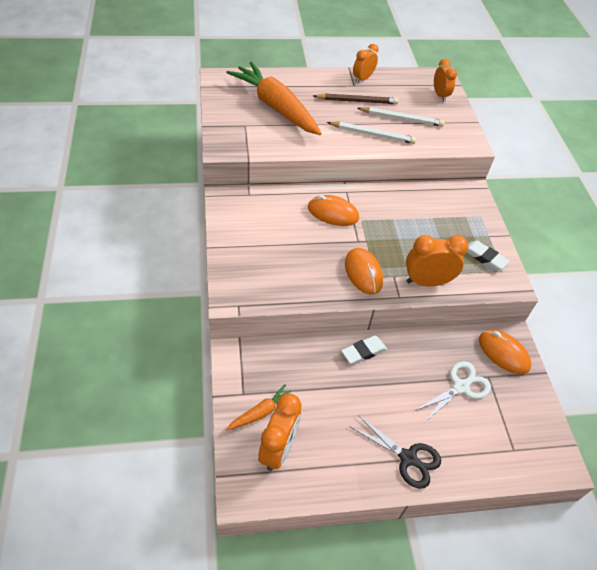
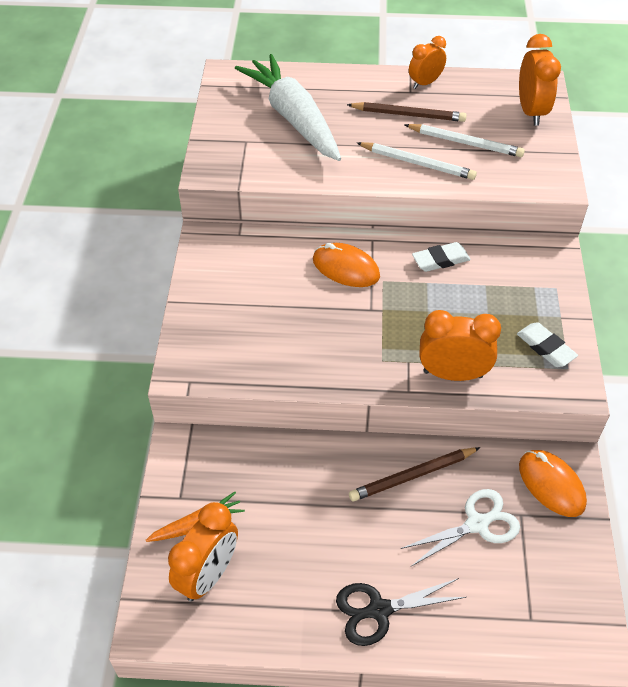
camera: 15 degrees right, 0 degrees up
orange carrot [226,62,322,135] -> white carrot [235,54,341,161]
white eraser [341,335,387,365] -> white eraser moved to [412,242,471,272]
orange mouse [345,248,383,294] -> none
black scissors [350,415,441,489] -> black scissors turned 120 degrees clockwise [336,578,467,646]
orange clock [434,59,457,102] -> orange clock [519,34,561,126], size x1.51
none -> brown pencil [349,447,480,502]

